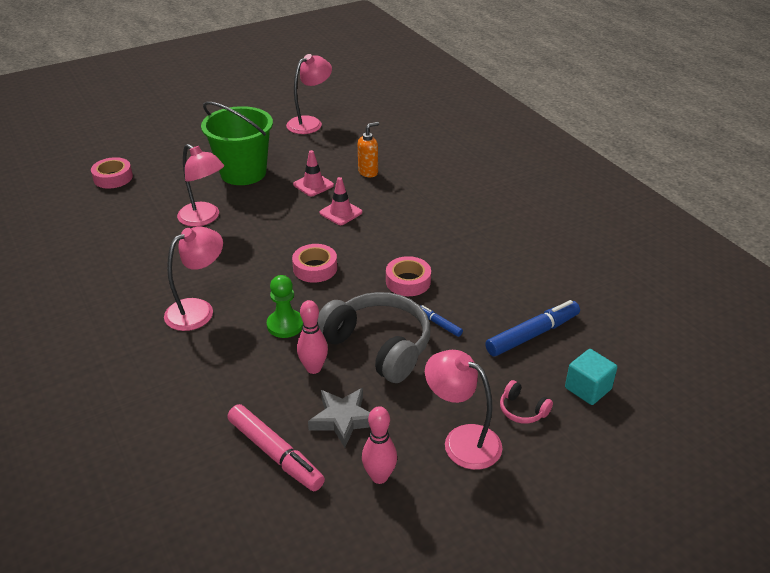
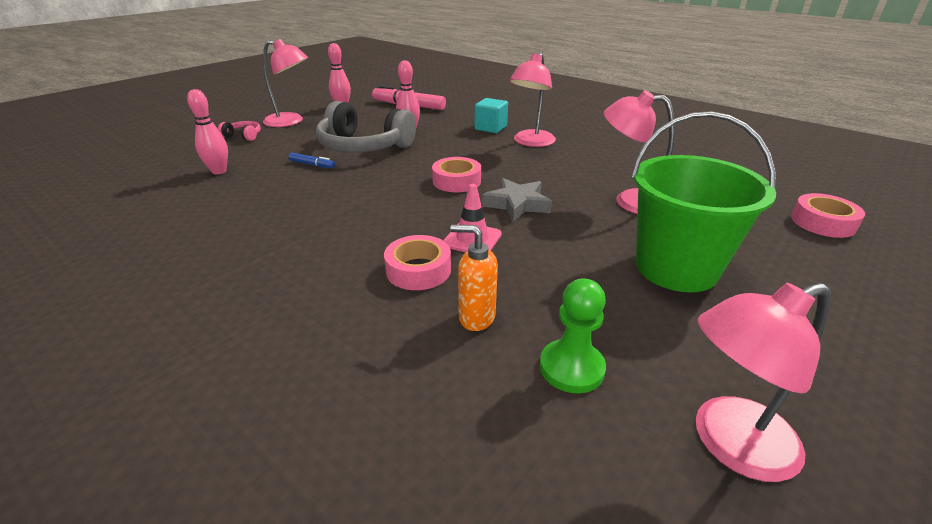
camera: 160 degrees right, 5 degrees down
green pawn [267,275,303,338] -> green pawn moved to [540,279,606,393]
pink lamp [286,54,332,134] -> pink lamp turned 45 degrees clockwise [696,283,831,482]
pink traffic cone [293,150,334,196] -> none
grey star [308,388,370,448] -> grey star moved to [482,178,552,221]
orange soap dispenser [358,122,379,177] -> orange soap dispenser turned 75 degrees clockwise [450,225,498,331]
pink tape [386,256,431,296] -> pink tape moved to [384,235,451,290]
blue marker [485,300,580,356] -> pink bowling pin [187,89,228,174]
turquoise cube [565,349,617,405] -> turquoise cube moved to [474,98,508,133]

